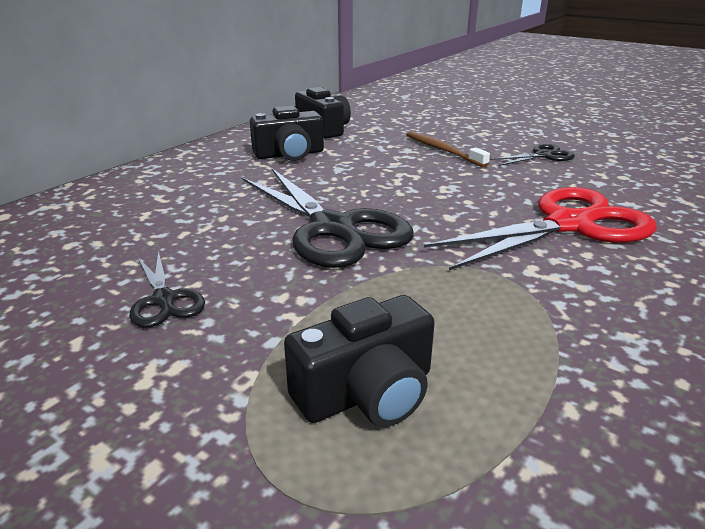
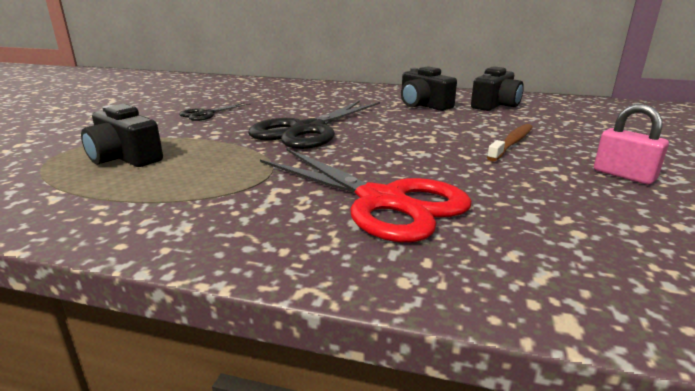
camera: 70 degrees right, 5 degrees down
black scissors [490,144,575,166] -> none
none -> pink padlock [594,104,669,185]

